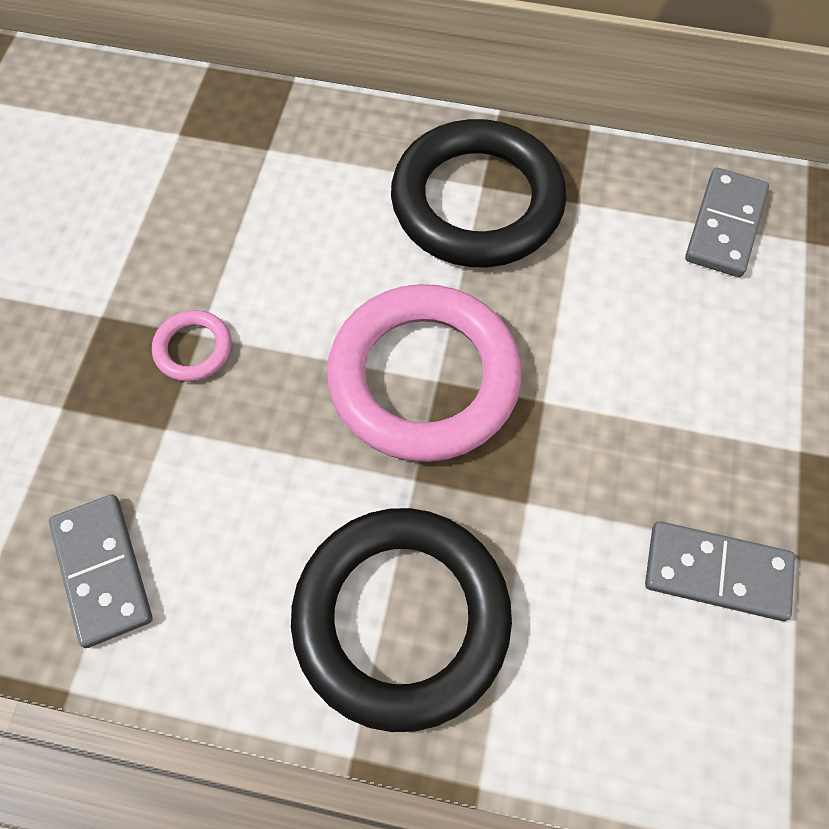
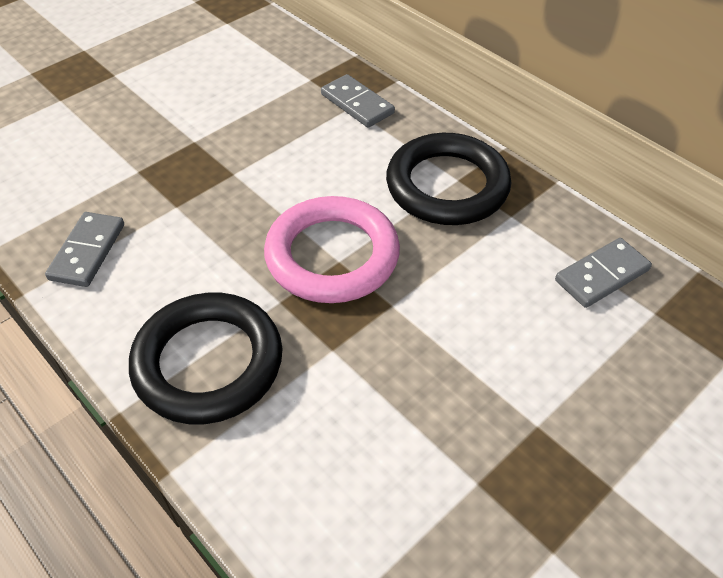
camera: 35 degrees right, 15 degrees down
pink ring [152,310,232,382] -> none
grey domino [645,521,795,621] -> grey domino moved to [321,74,395,128]

